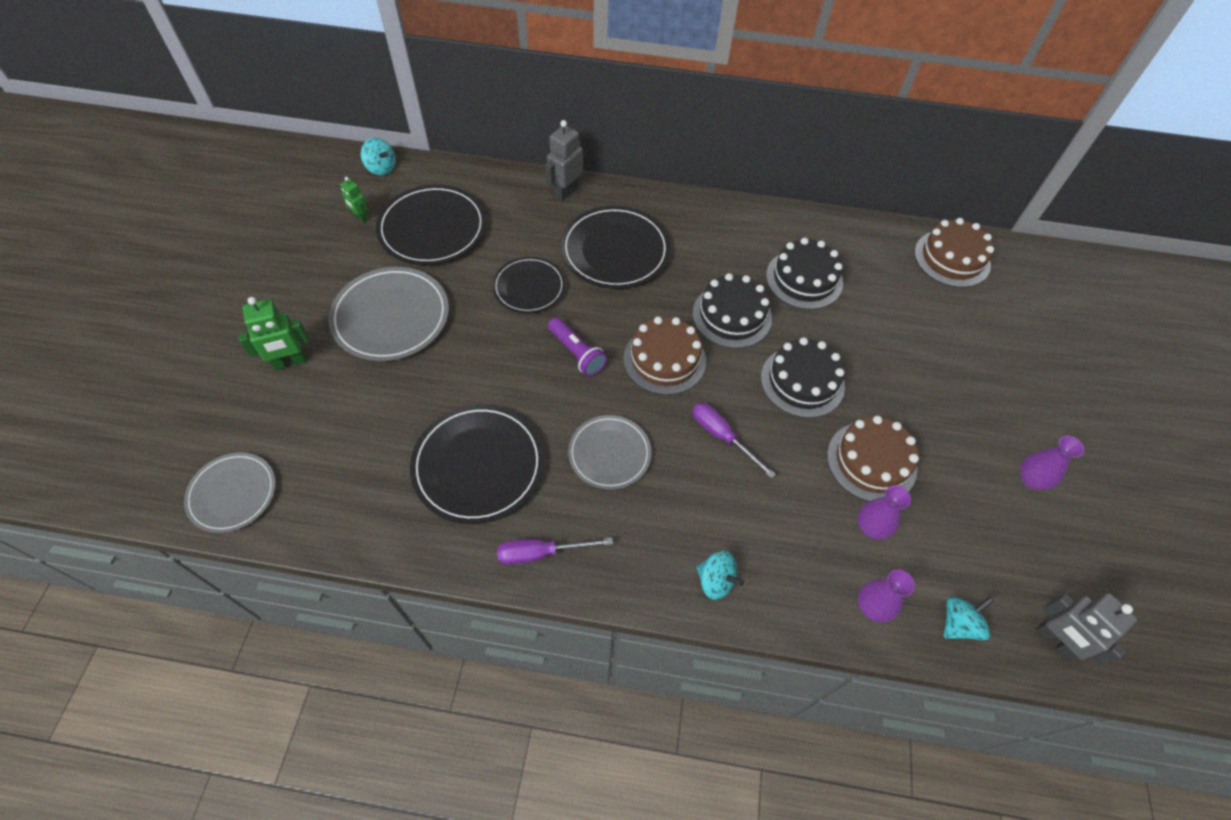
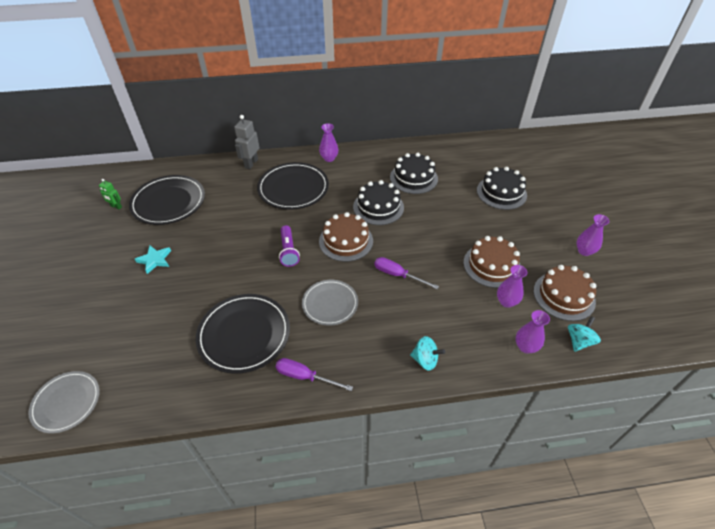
camera: 15 degrees left, 10 degrees down
green robot [238,297,309,371] -> none
grey plate [328,267,449,361] -> turquoise star [135,246,171,274]
turquoise spinning top [361,138,396,175] -> none
black plate [492,257,565,313] -> none
purple screwdriver [497,538,613,565] -> purple screwdriver turned 45 degrees clockwise [276,358,353,391]
purple flashlight [548,318,607,376] -> purple flashlight turned 45 degrees clockwise [279,225,300,267]
black cake [761,337,845,418] -> black cake moved to [477,167,527,210]
brown cake [914,218,994,287] -> brown cake moved to [534,265,596,321]
grey robot [1036,593,1137,665] -> none
none -> purple vase [319,123,338,162]

